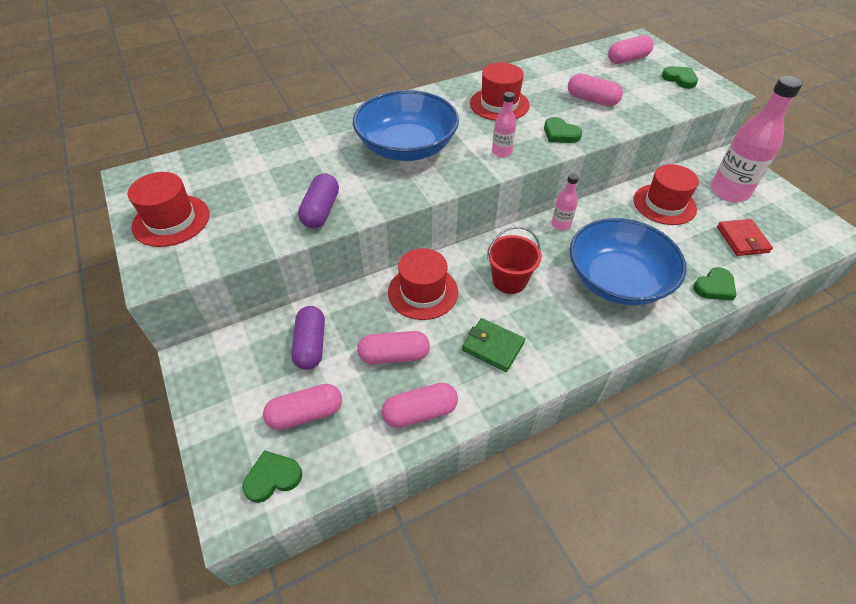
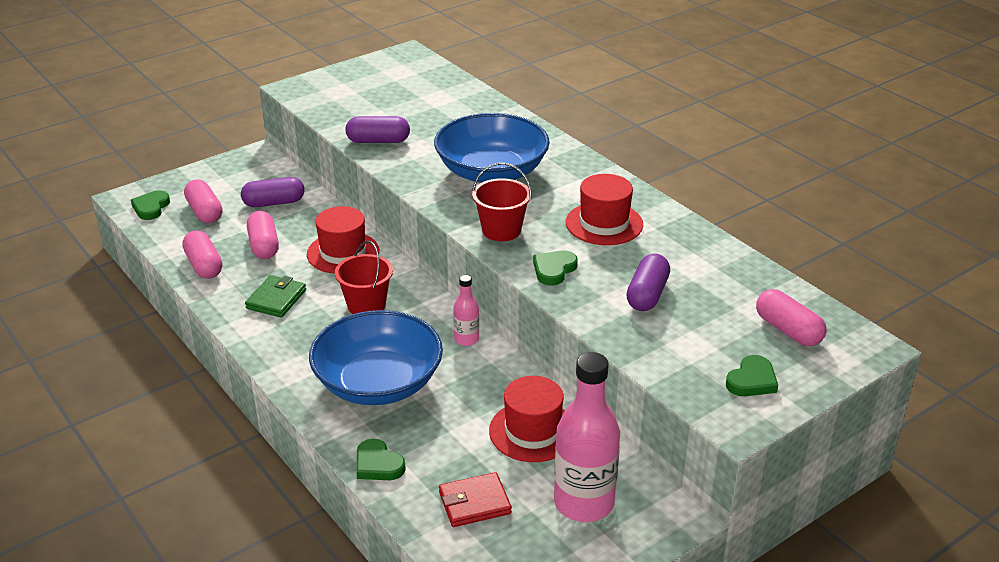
camera: 80 degrees right, 15 degrees down
red hat [128,172,209,247] -> none
green heart [243,450,302,503] -> green heart turned 135 degrees counterclockwise [131,190,170,220]
pink bottle [492,92,516,157] -> red bucket [472,163,532,241]
pink capsule [568,73,623,106] -> purple capsule [626,254,670,311]

